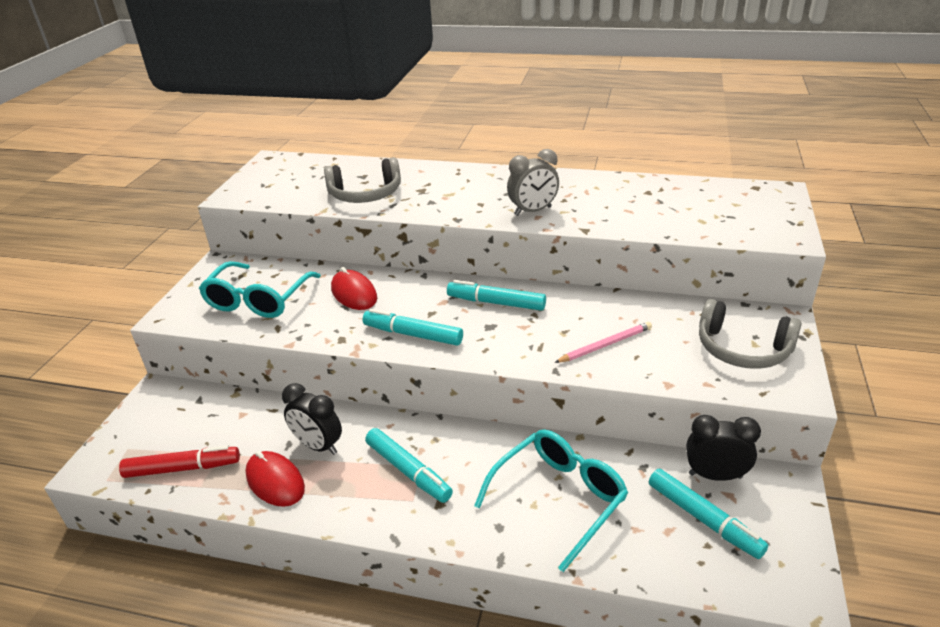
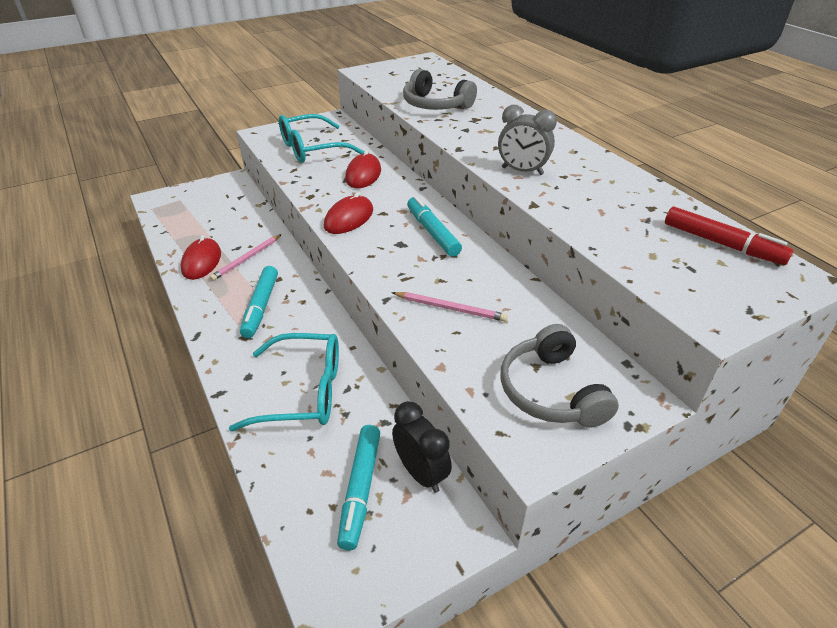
camera: 45 degrees right, 5 degrees up
red marker [119,446,240,478] -> red marker moved to [665,207,794,265]
black clock [282,383,342,455] -> pink pencil [210,234,282,281]
turquoise marker [363,309,463,346] -> red mouse [324,192,373,234]

